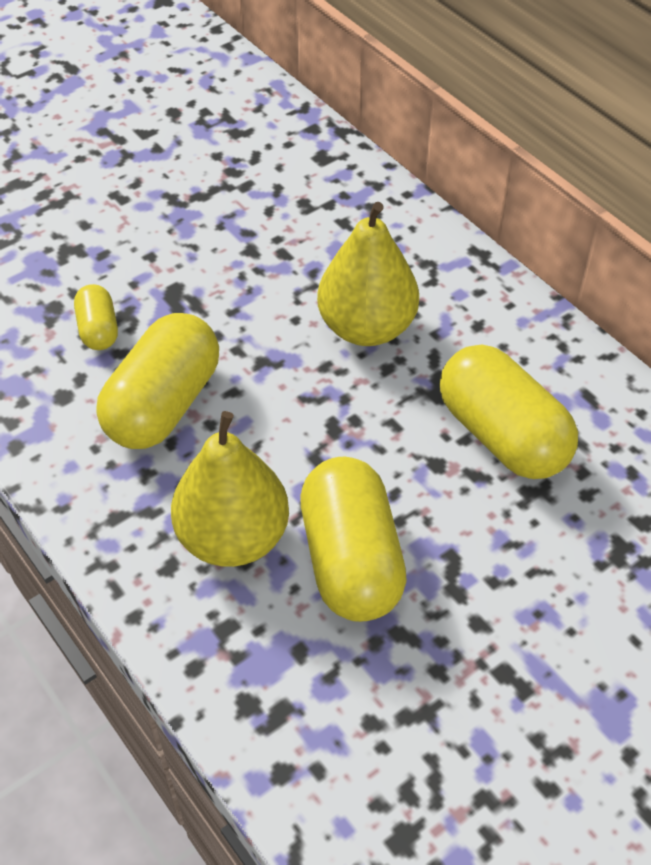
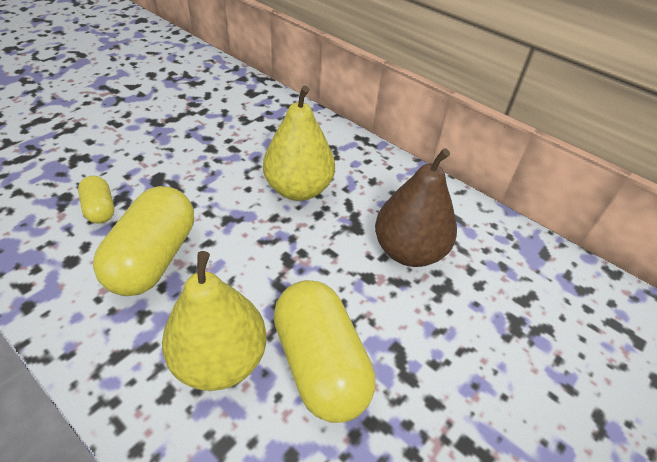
camera: 15 degrees left, 5 degrees down
yellow capsule [440,344,578,479] -> brown pear [375,148,457,267]

